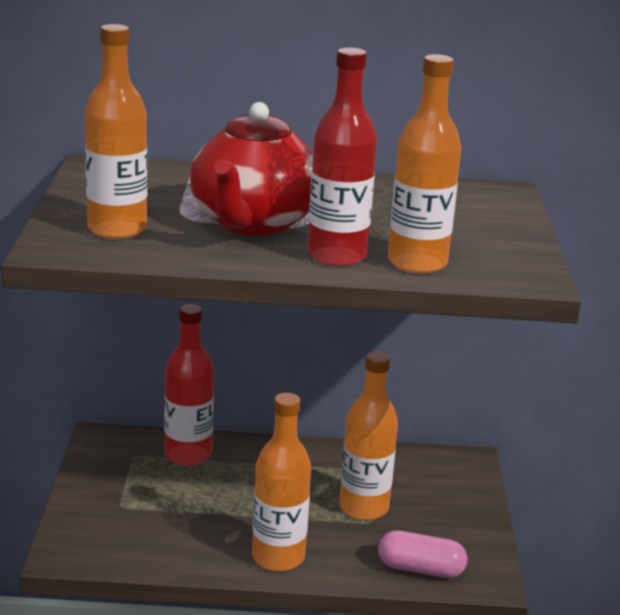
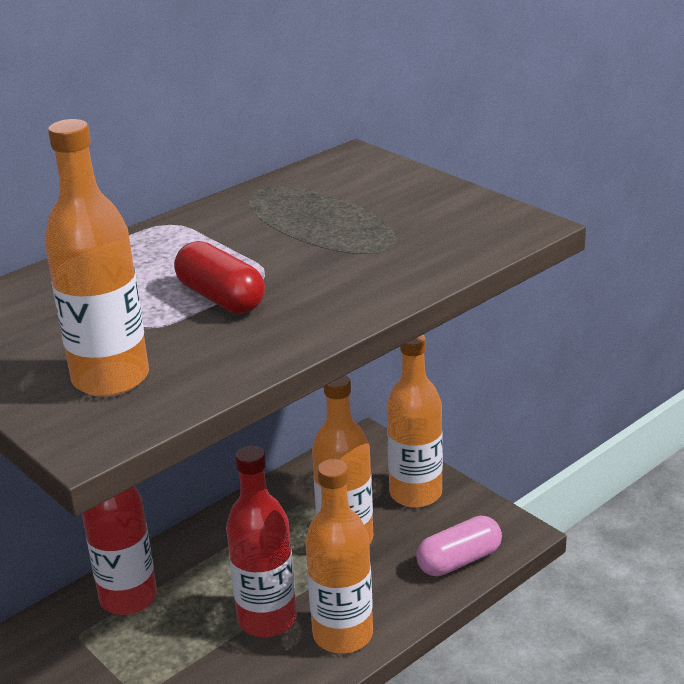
camera: 40 degrees left, 5 degrees up
red teapot [190,102,313,236] -> red capsule [174,241,265,314]
red bottle [307,48,377,267] -> red bottle moved to [226,446,297,637]
orange bottle [388,54,461,274] -> orange bottle moved to [387,335,443,508]

